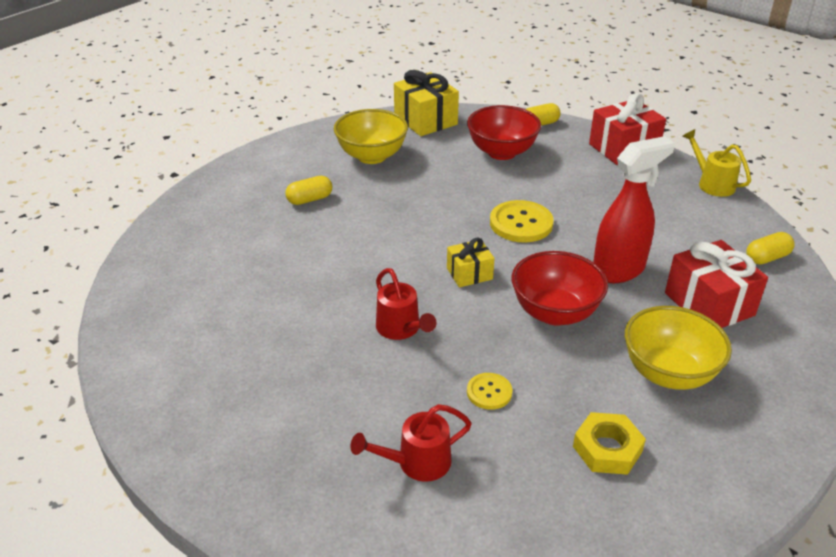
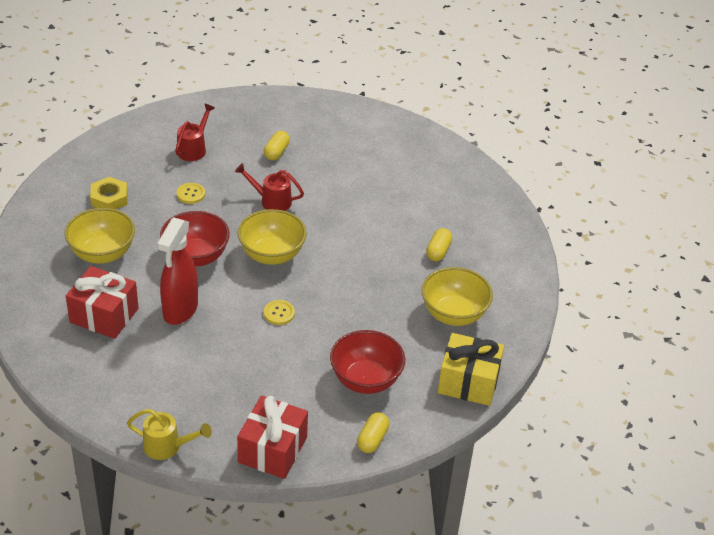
camera: 135 degrees right, 5 degrees up
yellow gift [447,237,495,287] -> yellow bowl [238,209,307,265]
yellow button [490,200,554,242] -> yellow button [264,300,295,325], size x0.57
yellow capsule [746,232,795,265] -> yellow capsule moved to [264,131,290,161]

